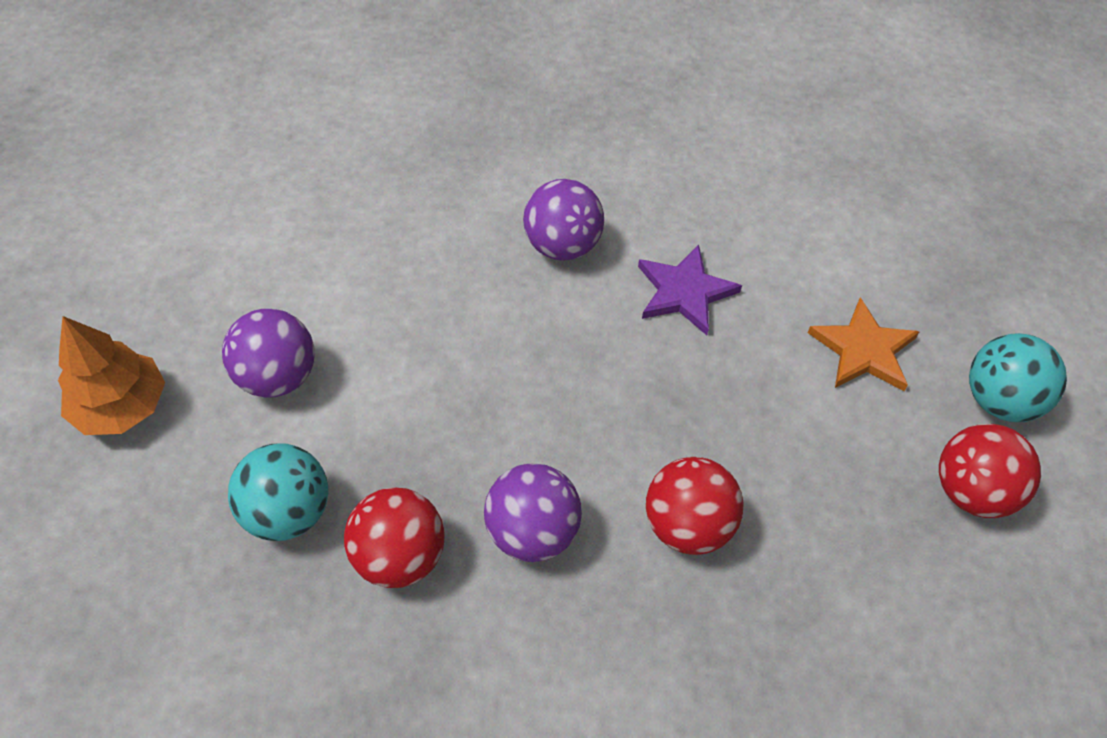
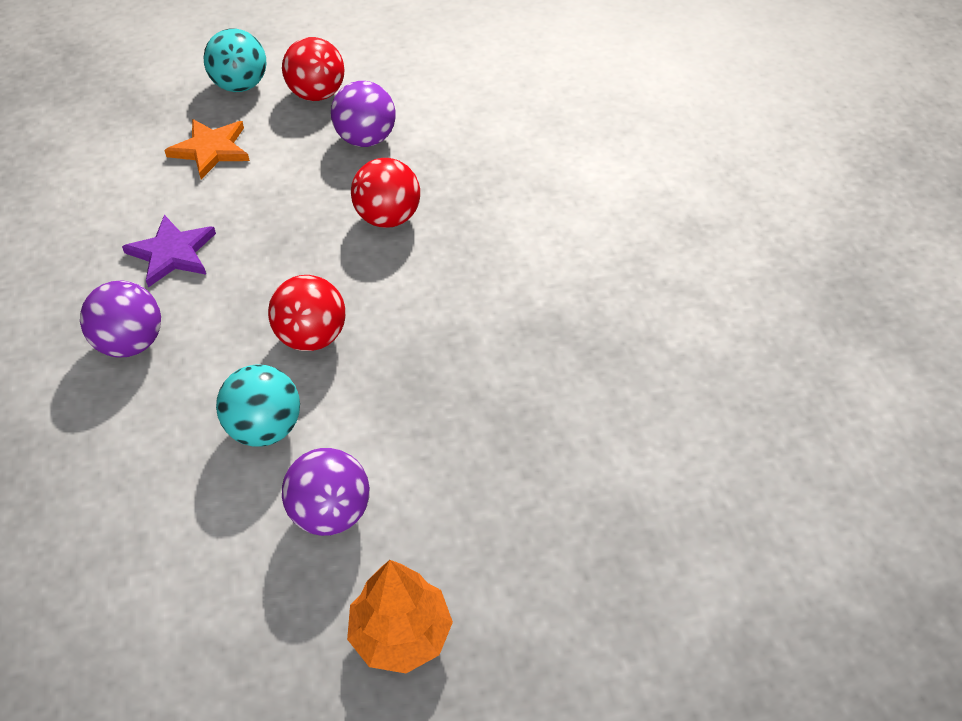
camera: 105 degrees left, 5 degrees down
turquoise ball [228,443,328,541] -> turquoise ball moved to [216,364,300,447]
red ball [344,487,445,588] -> red ball moved to [268,275,346,351]
purple ball [484,463,582,562] -> purple ball moved to [331,81,396,147]

